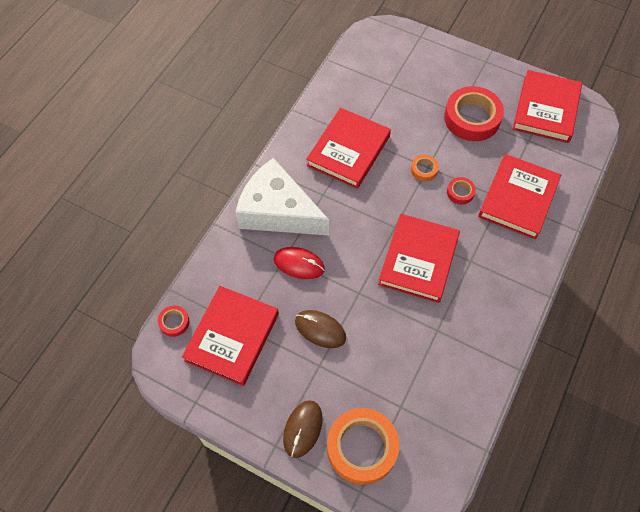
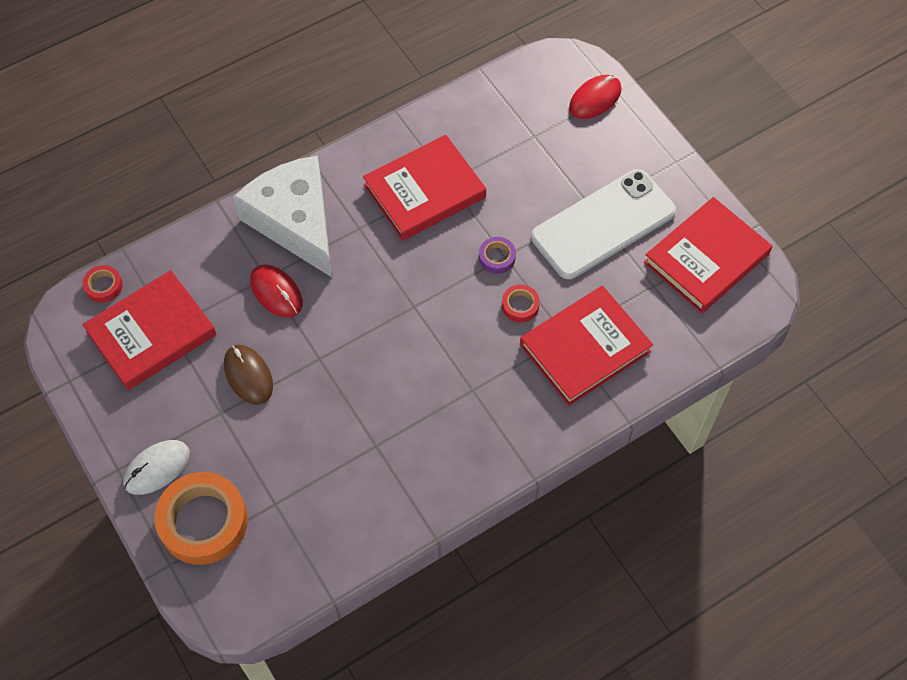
camera: 30 degrees right, 0 degrees up
brown mouse [283,400,323,458] -> white mouse [123,440,190,495]
red book [378,214,460,303] -> none
orange tape [411,155,439,181] -> purple tape [479,237,516,274]
red tape [444,86,504,141] -> white phone [531,169,676,279]
none -> red mouse [569,75,622,119]

